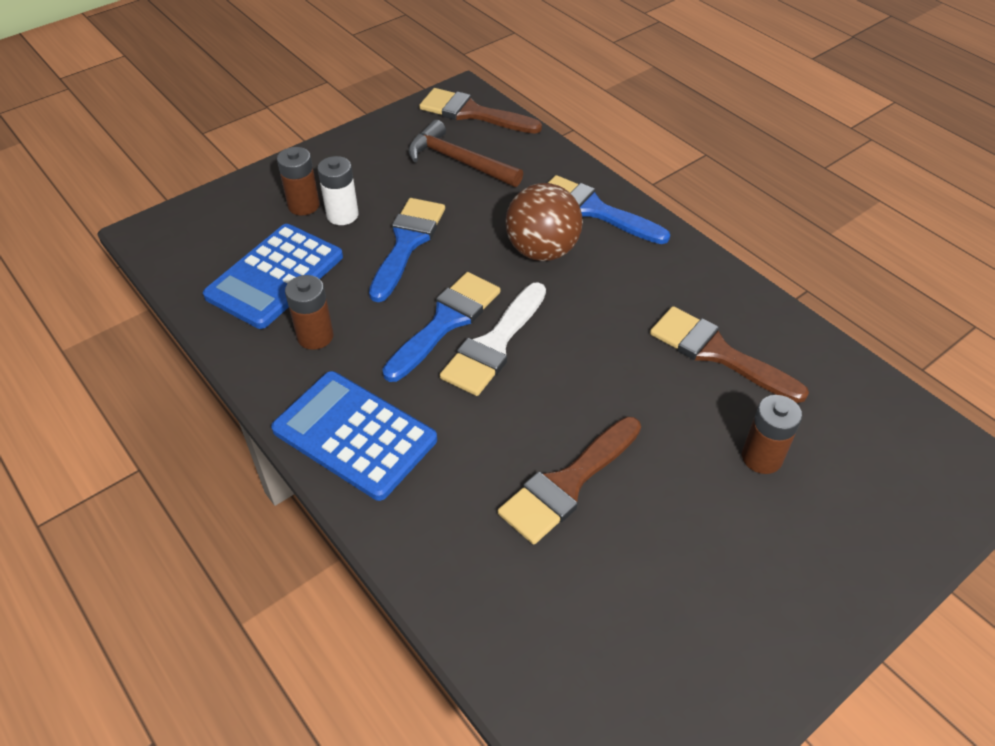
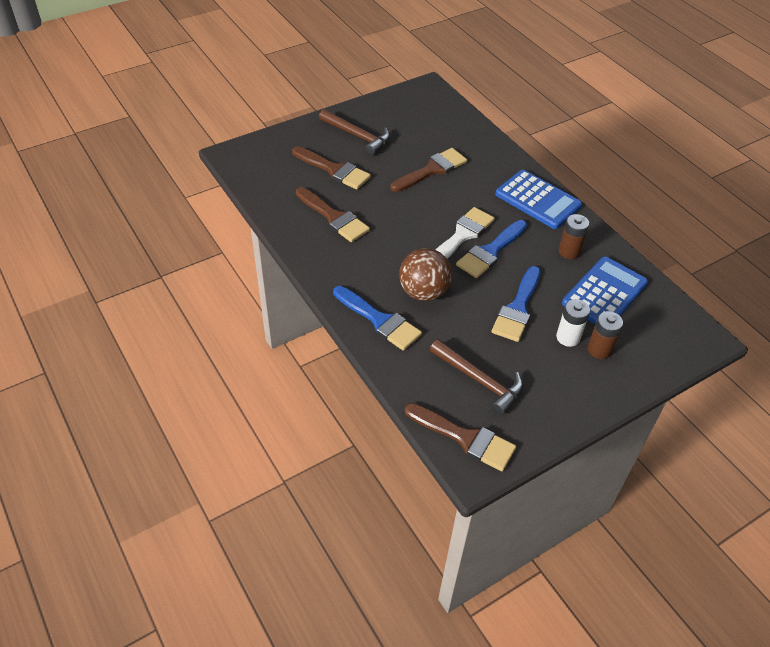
camera: 175 degrees left, 0 degrees up
brown battery [742,395,802,474] -> brown brush [292,146,371,190]
none -> brown hammer [319,109,390,155]

